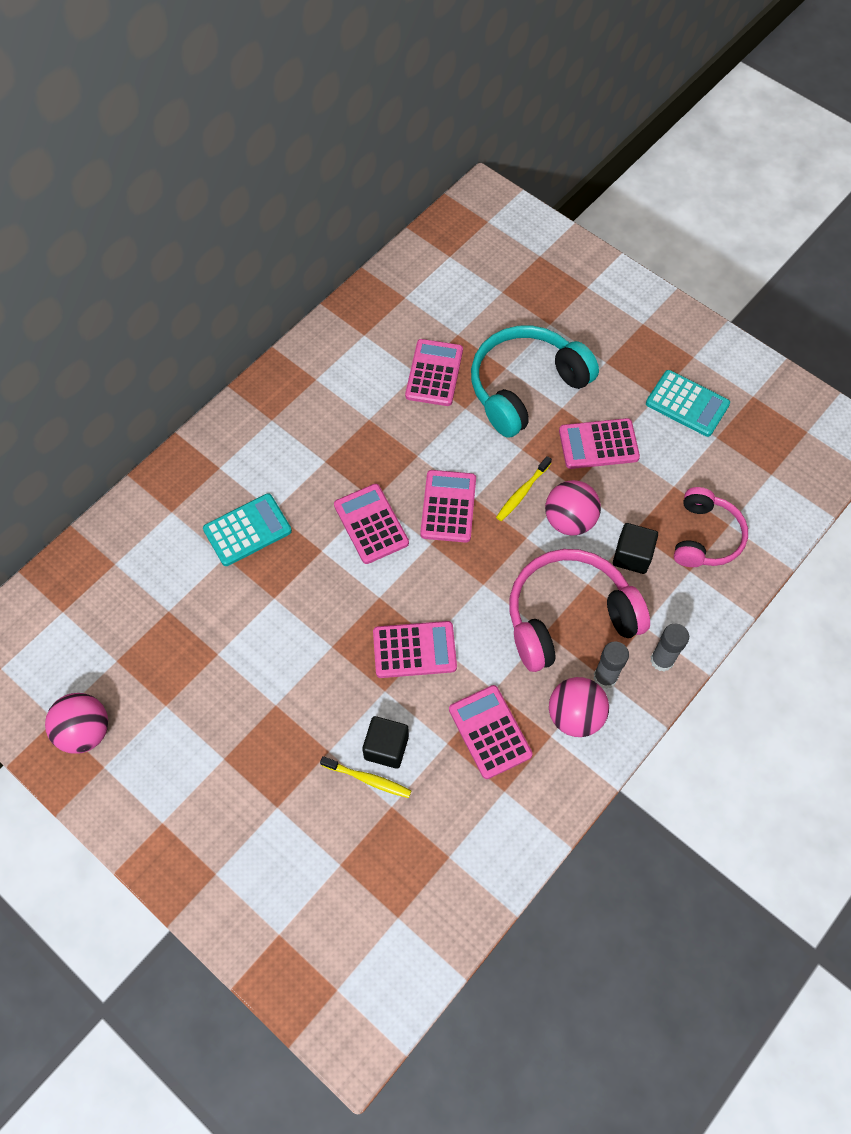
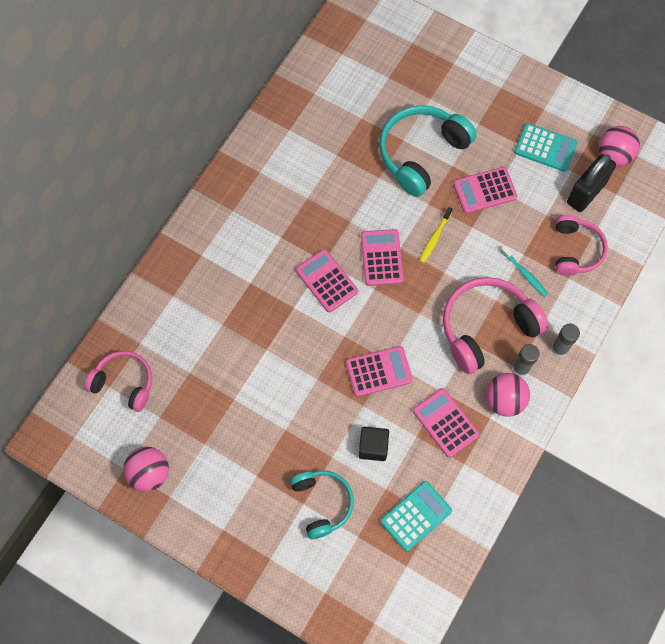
camera: 10 degrees left, 5 degrees up
turquoise calculator [203,493,292,566] -> turquoise calculator moved to [380,481,452,551]
yellow toothbrush [320,756,411,798] -> none
pink calculator [405,339,463,406] -> none
pink ball [545,480,601,536] -> pink ball moved to [598,126,640,166]
black cube [613,523,658,574] -> turquoise toothbrush [500,245,548,297]
none -> pink headphones [84,351,152,412]
none -> turquoise headphones [290,470,354,539]
none -> black padlock [567,154,616,212]

